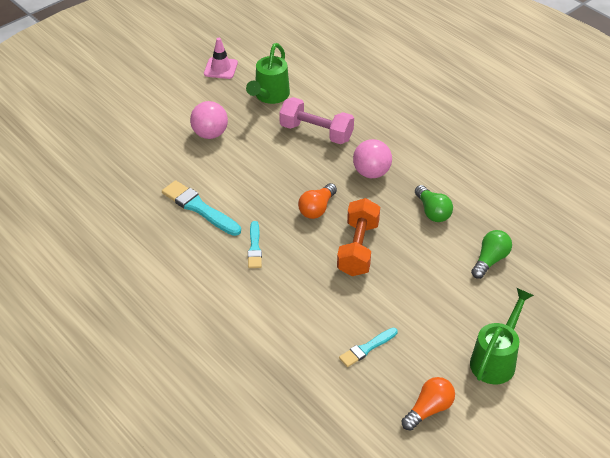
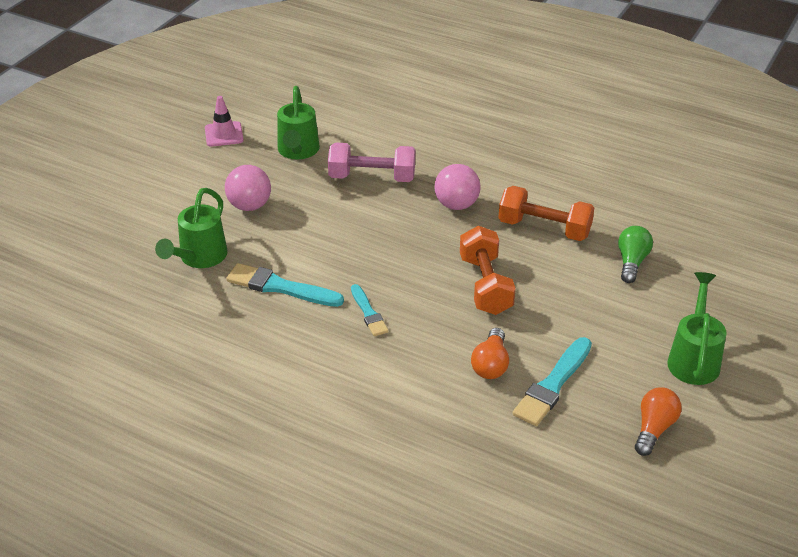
camera: 20 degrees left, 5 degrees down
orange light bulb [298,183,337,219] -> orange light bulb moved to [471,328,509,379]
turquoise brush [339,328,398,367] -> turquoise brush [513,337,592,426], size x1.62
green light bulb [415,185,453,222] -> orange dumbbell [498,186,594,241]
none -> green watering can [155,188,228,268]

